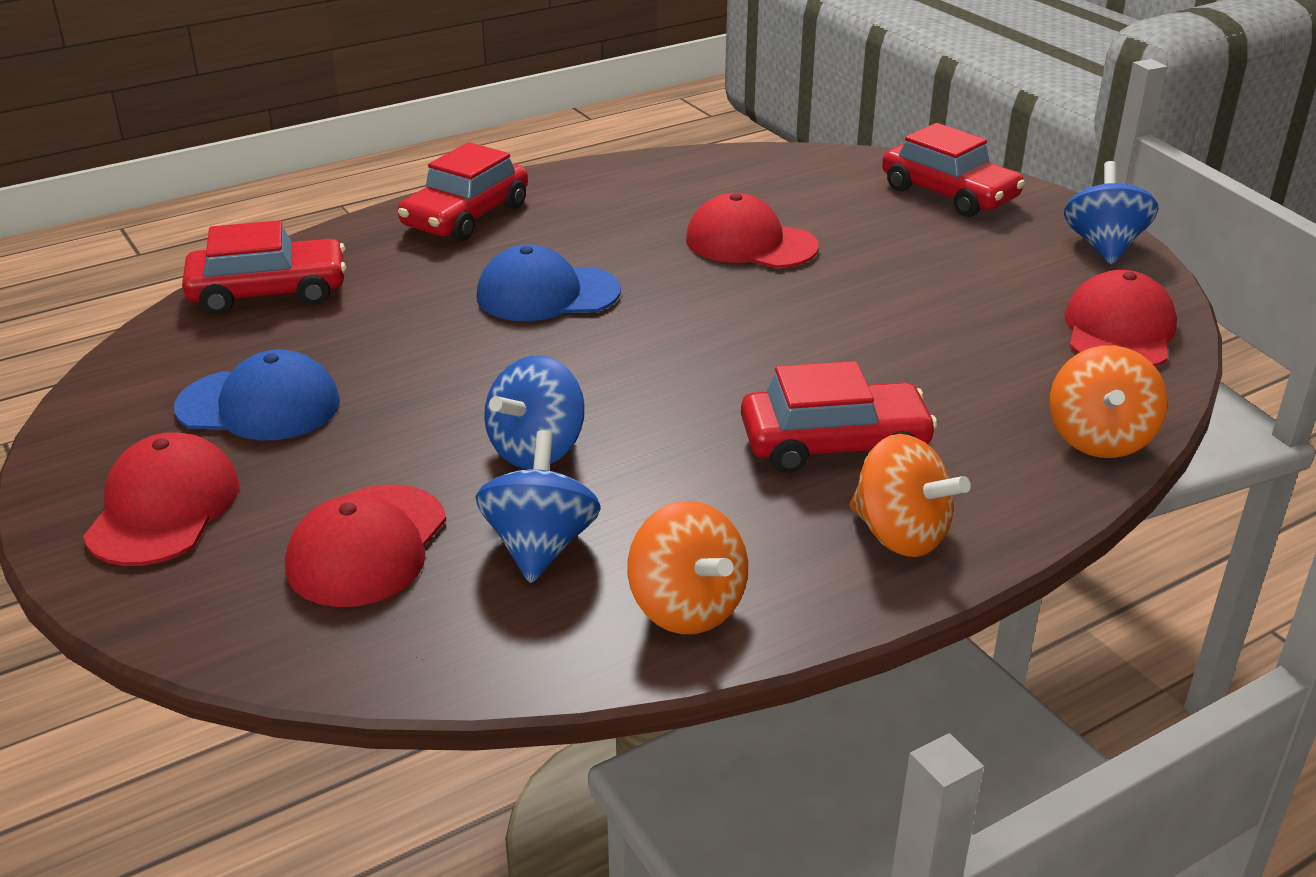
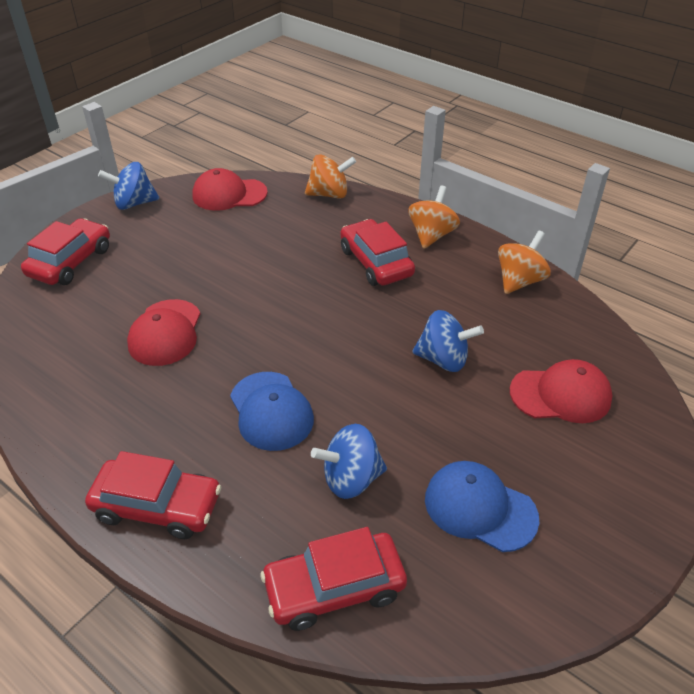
camera: 110 degrees left, 10 degrees up
red cap [83,432,240,566] -> none
blue cap [174,350,340,440] -> blue cap turned 45 degrees counterclockwise [425,461,539,552]
red car [182,220,346,314] -> red car turned 75 degrees counterclockwise [260,527,407,631]
blue spinning top [475,430,601,583] -> blue spinning top moved to [311,424,387,499]

